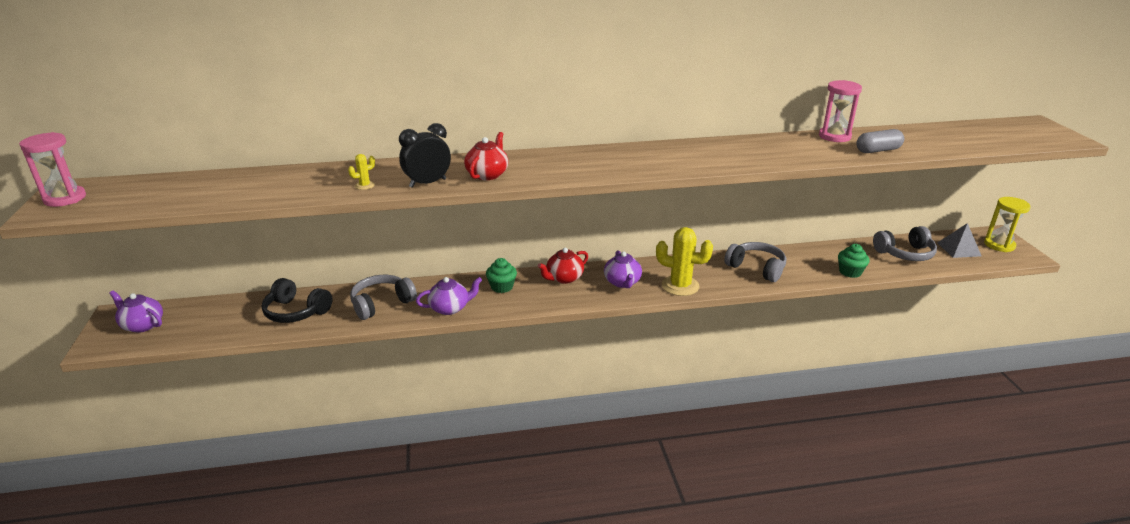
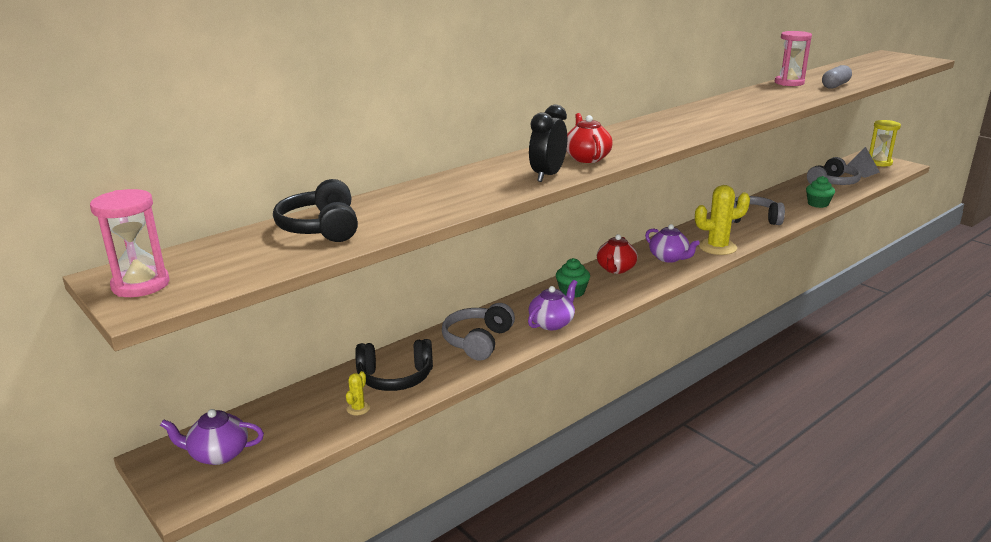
camera: 30 degrees left, 5 degrees down
yellow cactus [348,154,375,190] -> yellow cactus moved to [346,371,370,415]
none -> black headphones [273,179,358,242]

